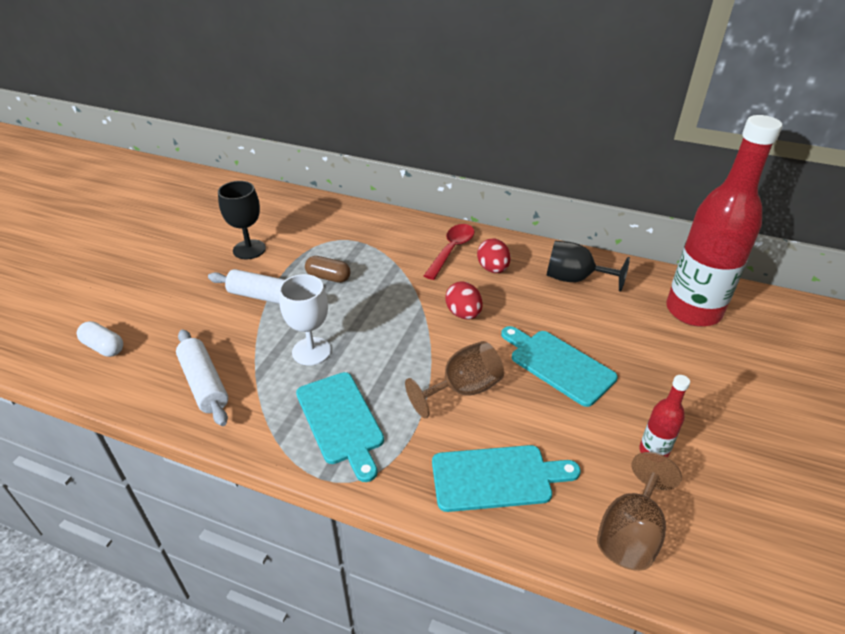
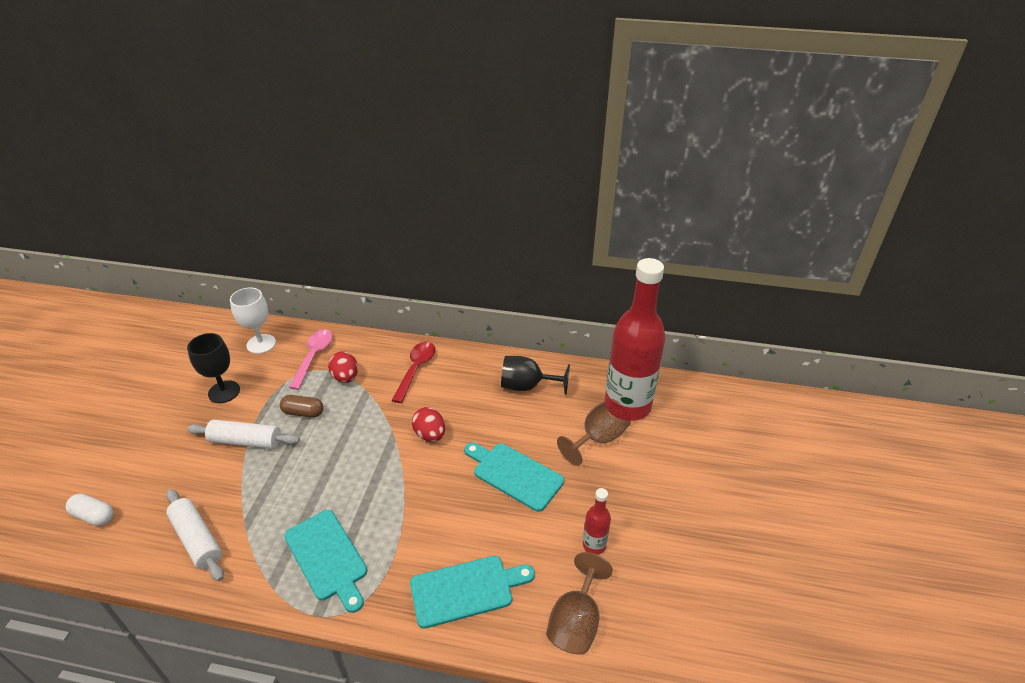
camera: 10 degrees left, 0 degrees up
white goblet [279,274,331,366] -> white goblet moved to [230,287,276,354]
brown goblet [405,341,504,418] -> brown goblet moved to [557,399,631,466]
red egg [477,239,511,273] -> red egg moved to [328,351,358,383]
none -> pink spoon [289,329,333,390]

